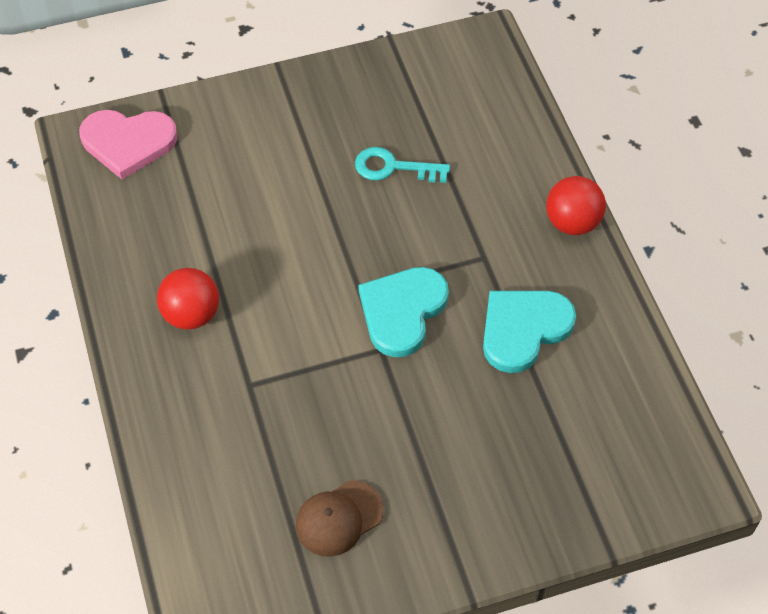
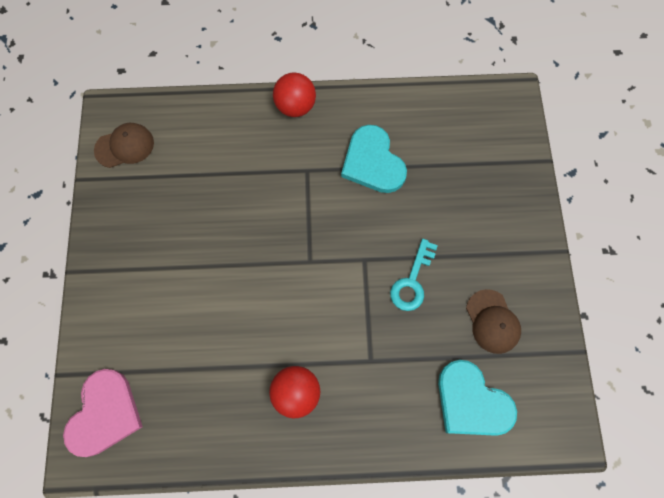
camera: 75 degrees left, 15 degrees up
turquoise key [355,147,450,183] -> turquoise key moved to [390,239,438,311]
turquoise heart [358,267,449,357] -> turquoise heart moved to [438,360,517,436]
none -> brown cap [94,123,154,168]

